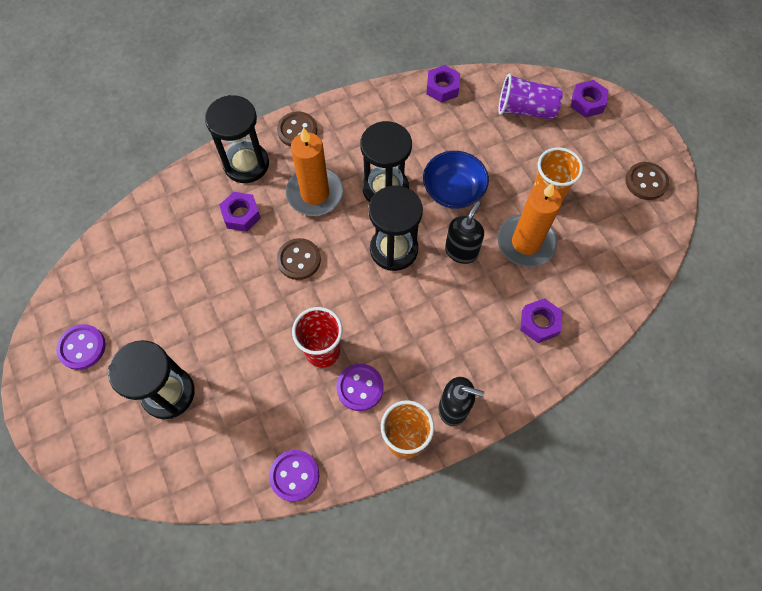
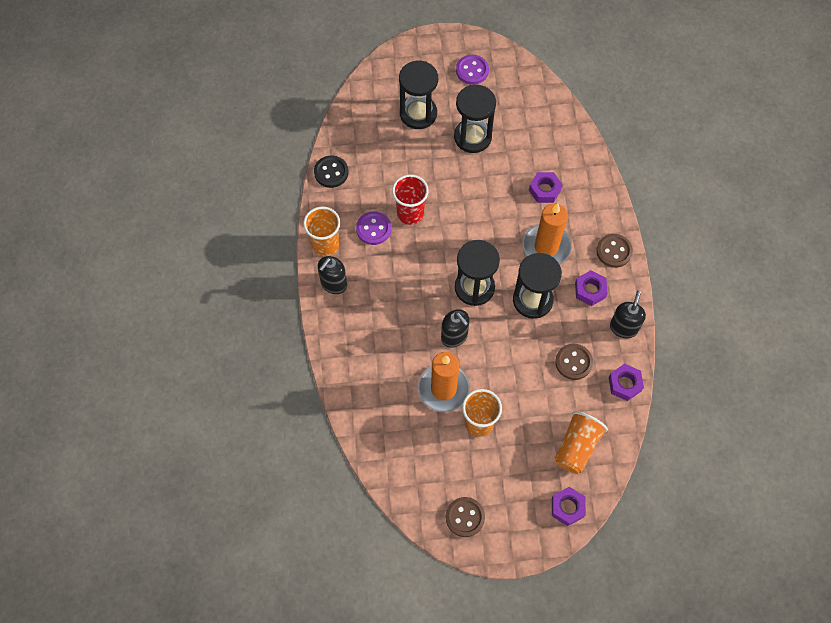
camera: 110 degrees right, 0 degrees up
black hourglass [205,95,269,183] -> black hourglass moved to [454,84,496,153]
purple button [269,450,319,502] -> black button [314,156,349,188]
brown button [277,238,321,280] -> brown button moved to [555,344,593,380]
blue bowl [423,151,489,209] -> none
purple cup [498,74,563,119] -> orange cup [555,411,608,474]
purple nut [520,298,563,343] -> purple nut moved to [575,270,608,306]
none -> black soap dispenser [610,291,646,338]

